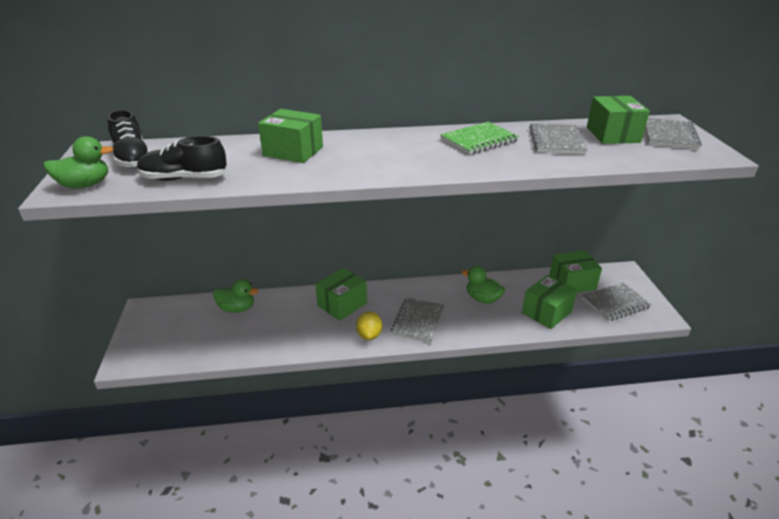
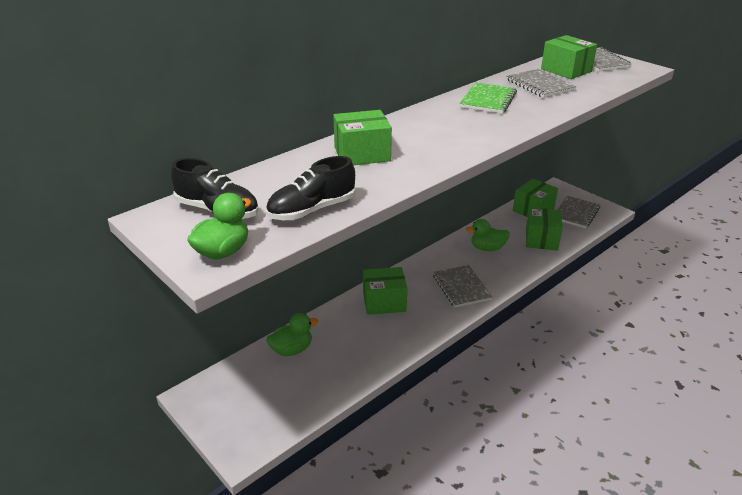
camera: 35 degrees left, 0 degrees up
green box [315,268,367,321] -> green box turned 75 degrees clockwise [363,267,407,315]
yellow lemon [356,311,382,340] -> none

